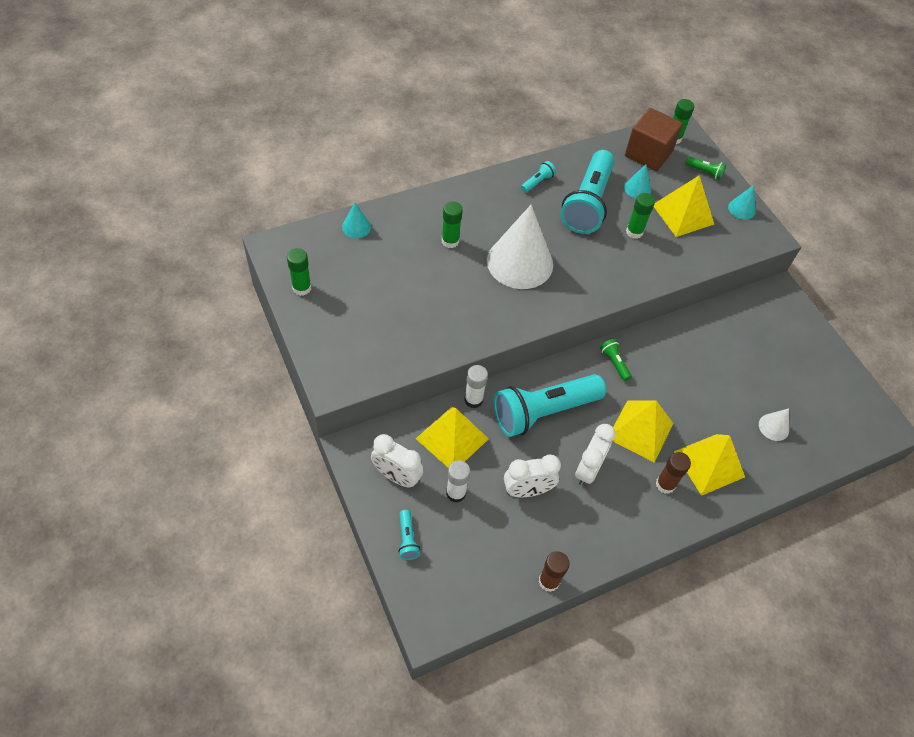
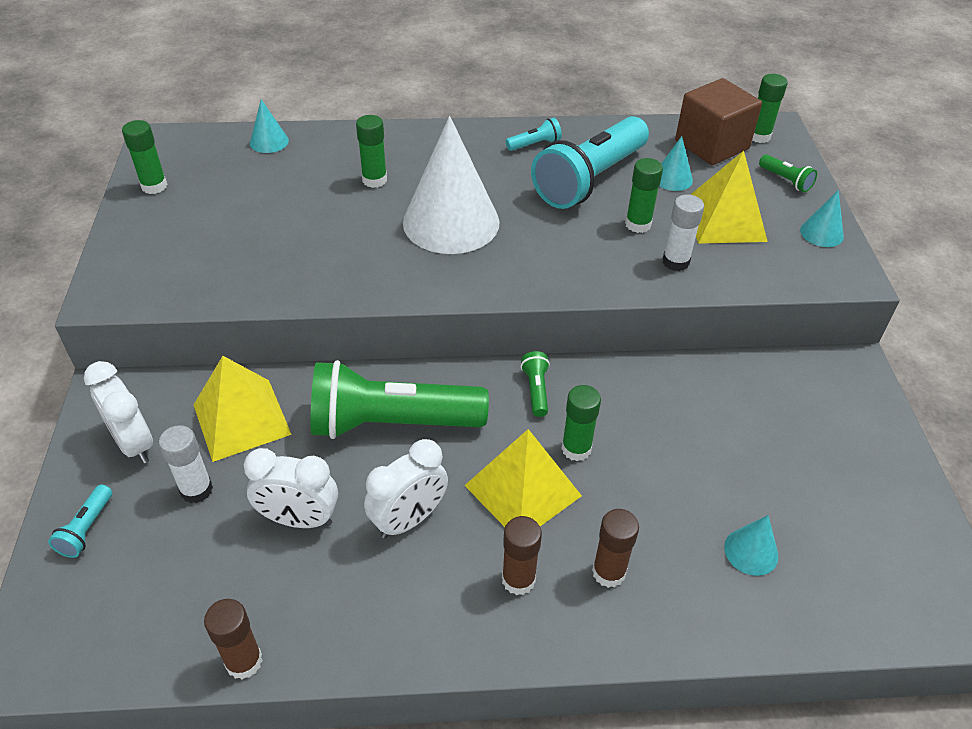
camera: 25 degrees right, 10 degrees down
white glue stick [464,365,488,408] -> white glue stick moved to [662,194,704,271]
turquoise flashlight [493,374,606,437] -> green flashlight [310,360,489,439]
yellow pyramid [674,434,745,496] -> brown glue stick [592,509,639,588]
white cone [759,408,789,441] -> turquoise cone [724,515,779,576]
none -> green glue stick [561,385,601,461]

